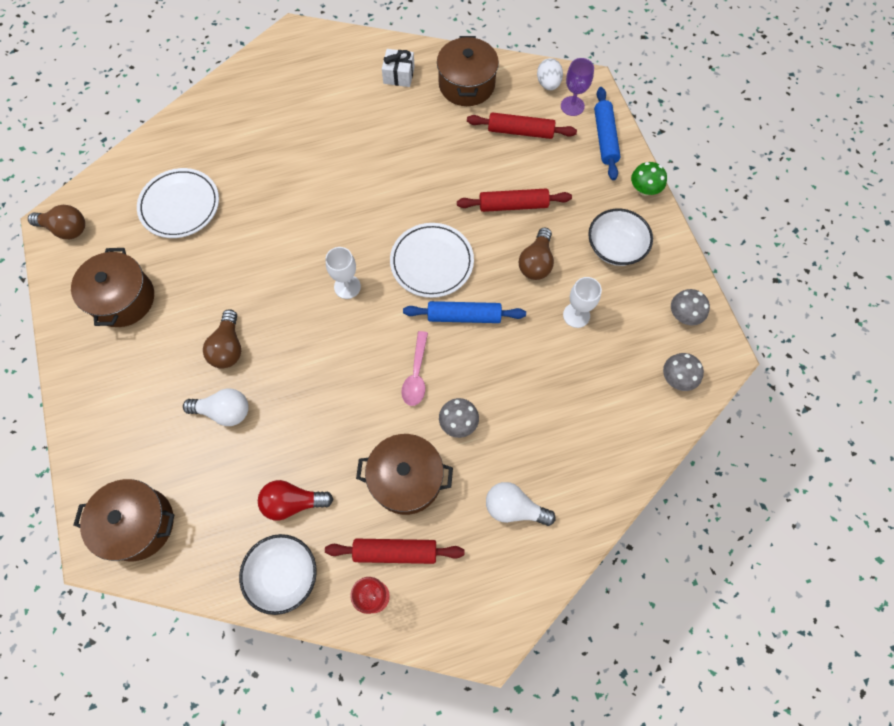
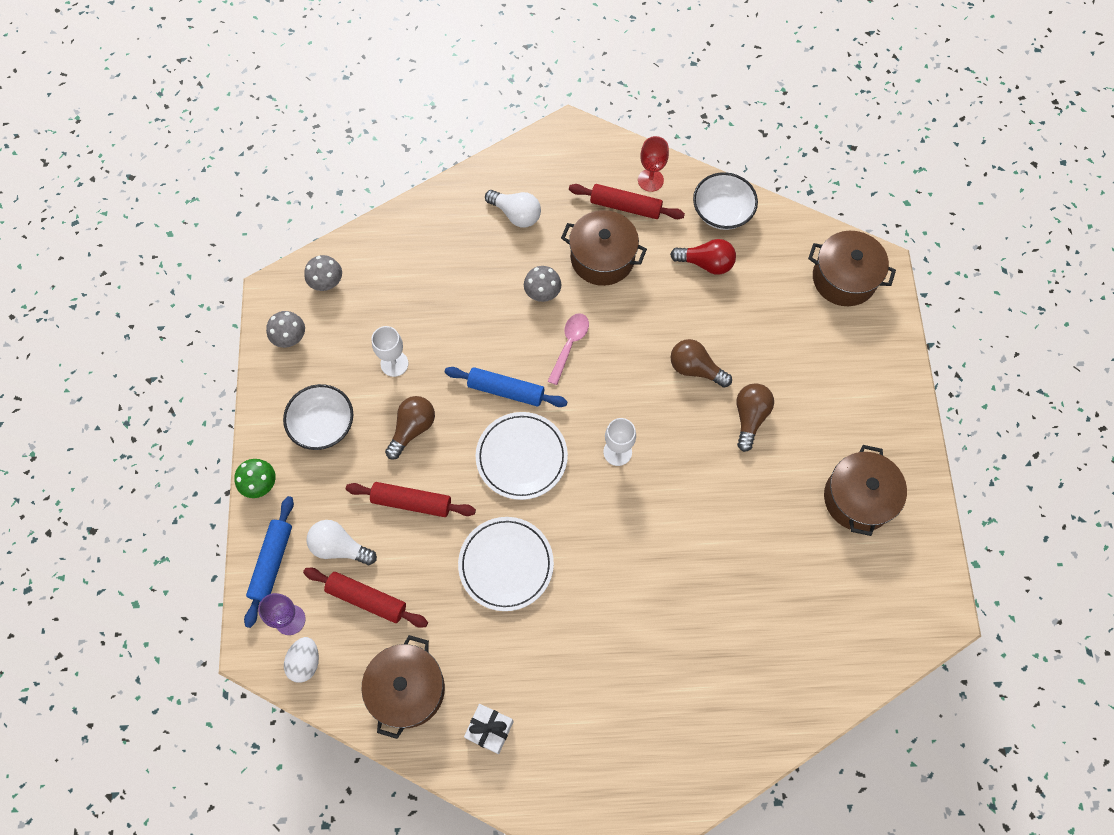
camera: 165 degrees left, 0 degrees up
brown light bulb [28,205,85,239] -> brown light bulb moved to [670,339,732,388]
white plate [137,168,219,238] -> white plate moved to [458,517,554,611]
white light bulb [183,389,249,426] -> white light bulb moved to [307,520,377,565]

